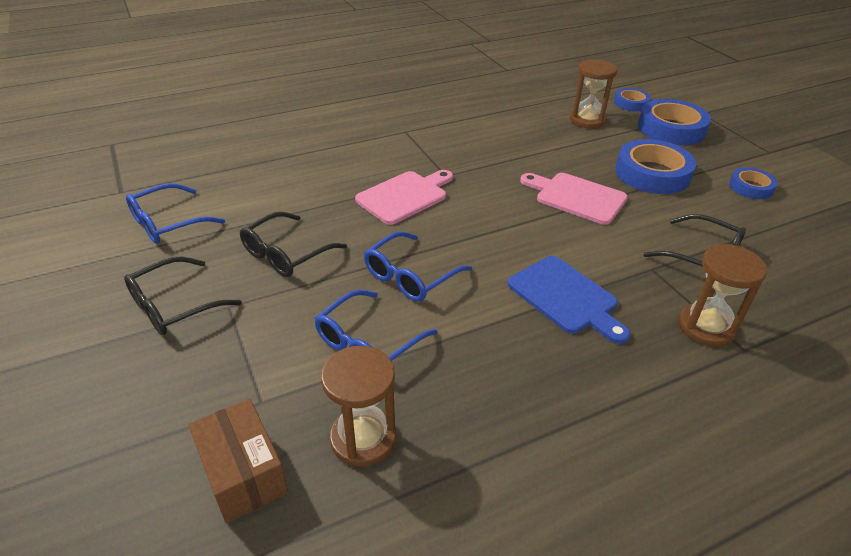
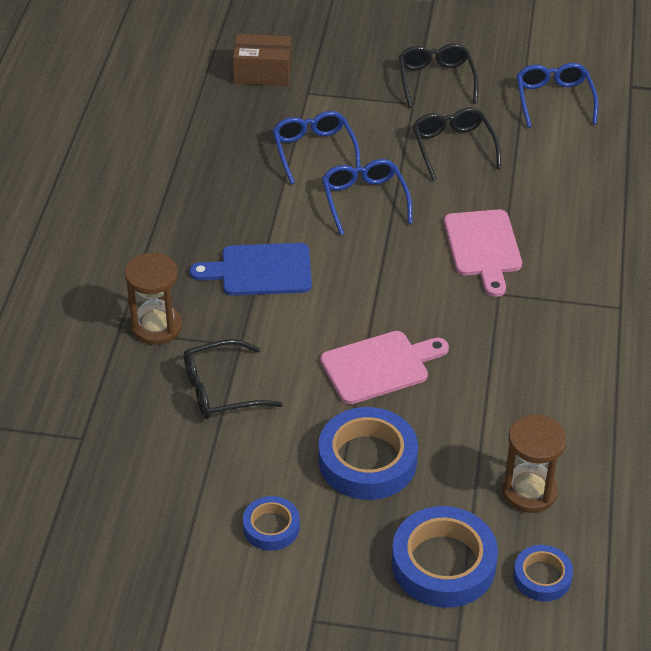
camera: 125 degrees right, 5 degrees up
brown hourglass [321,346,396,467] -> none

